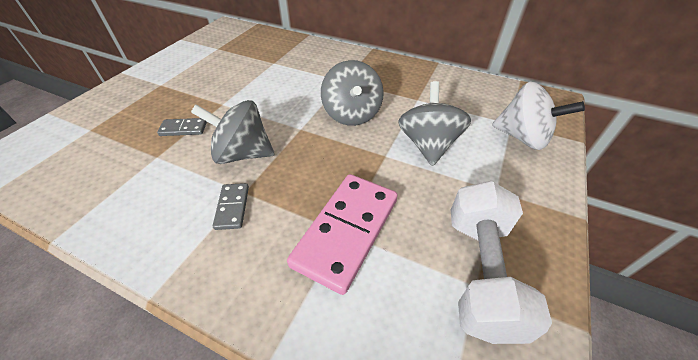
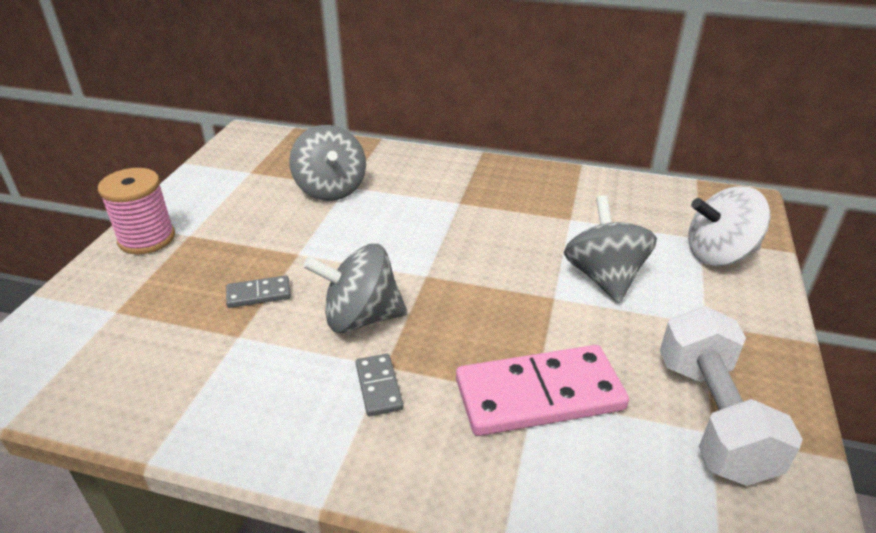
camera: 10 degrees left, 10 degrees down
pink domino [287,174,398,295] -> pink domino turned 60 degrees clockwise [456,345,629,436]
grey spinning top [321,60,384,126] -> grey spinning top moved to [289,125,366,201]
white spinning top [492,82,585,150] -> white spinning top turned 150 degrees clockwise [688,186,770,266]
none -> pink spool [98,168,175,255]

